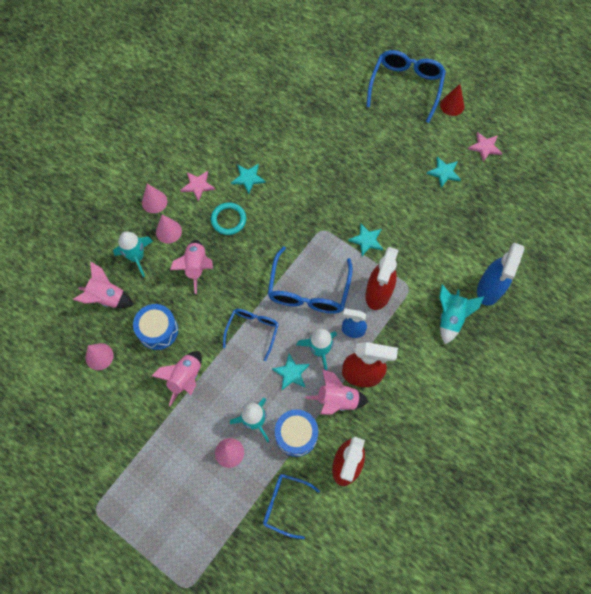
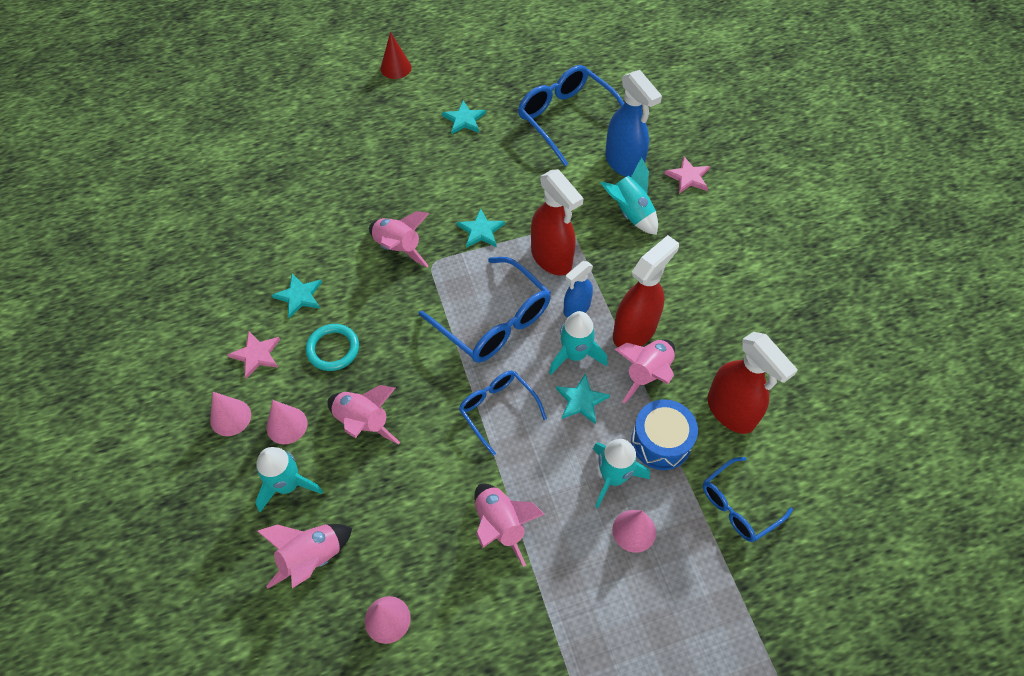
camera: 55 degrees left, 10 degrees down
blue drum [133,304,178,350] -> none
blue glasses [366,50,446,123] -> blue glasses moved to [518,65,624,166]
pink star [468,132,502,162] -> pink star moved to [664,157,710,194]
none -> pink rocket [369,211,429,267]

